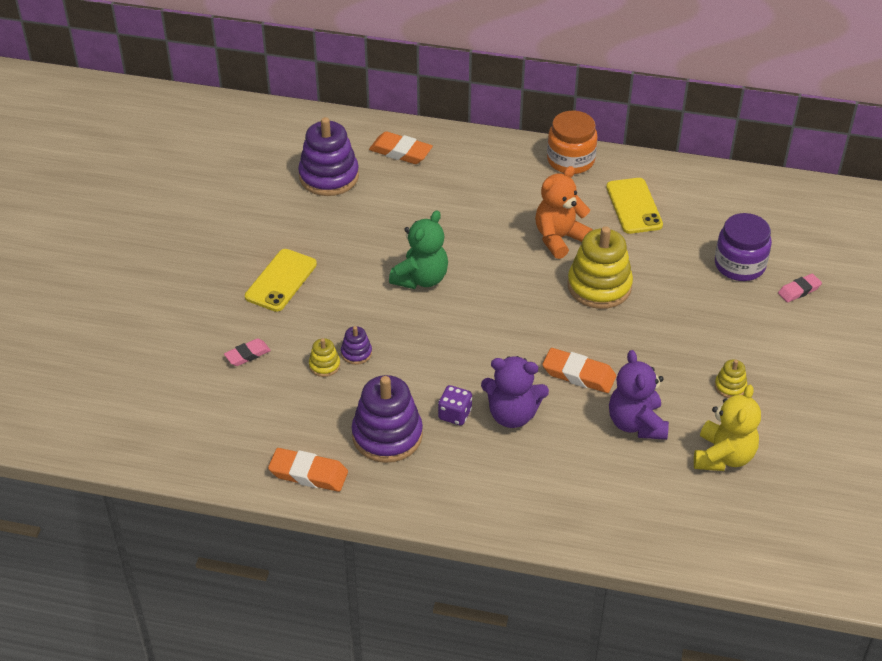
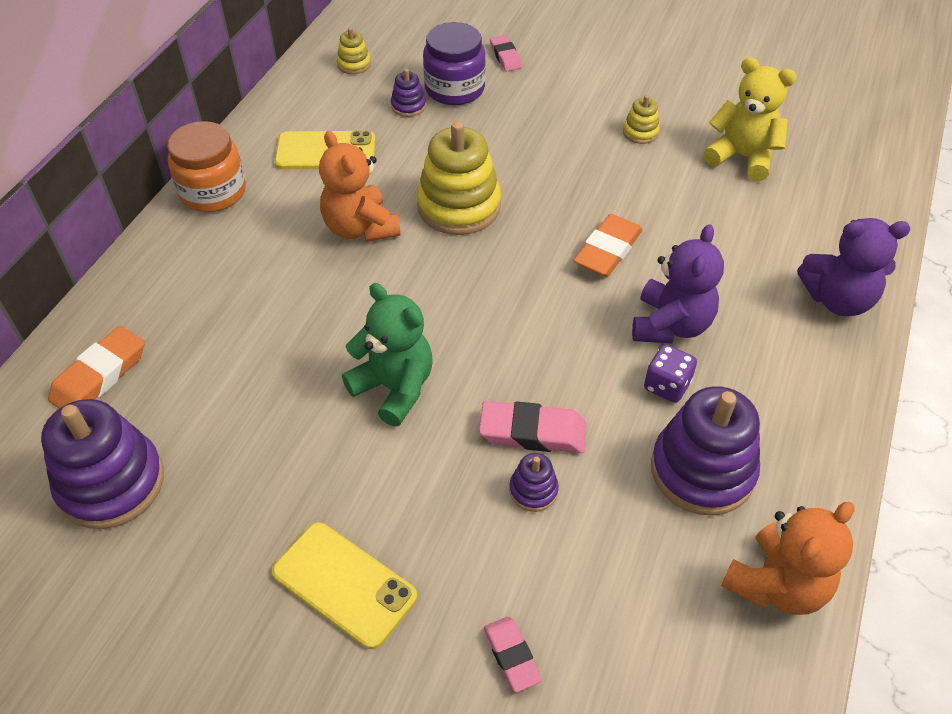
camera: 80 degrees left, 5 degrees up
orange eraser [268,448,348,492] -> orange teddy bear [721,502,855,615]
yellow stacking toy [309,338,340,377] -> yellow stacking toy moved to [337,27,371,74]
purple teddy bear [609,350,669,440] -> purple teddy bear moved to [797,218,911,316]
none -> purple stacking toy [391,69,426,117]
none -> pink eraser [479,401,586,453]

